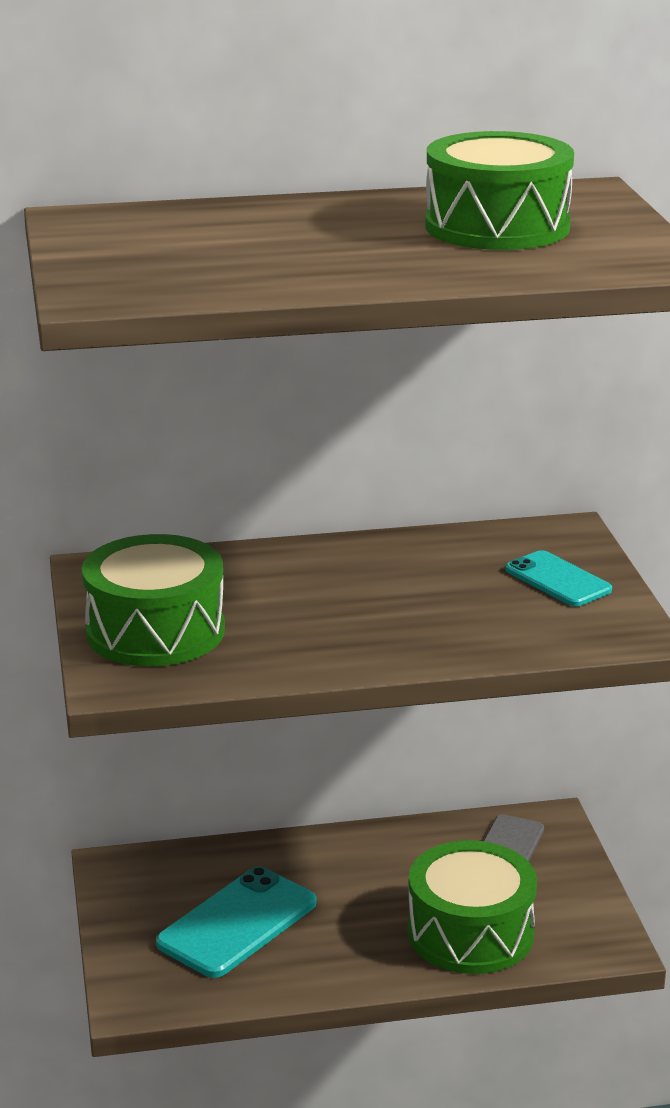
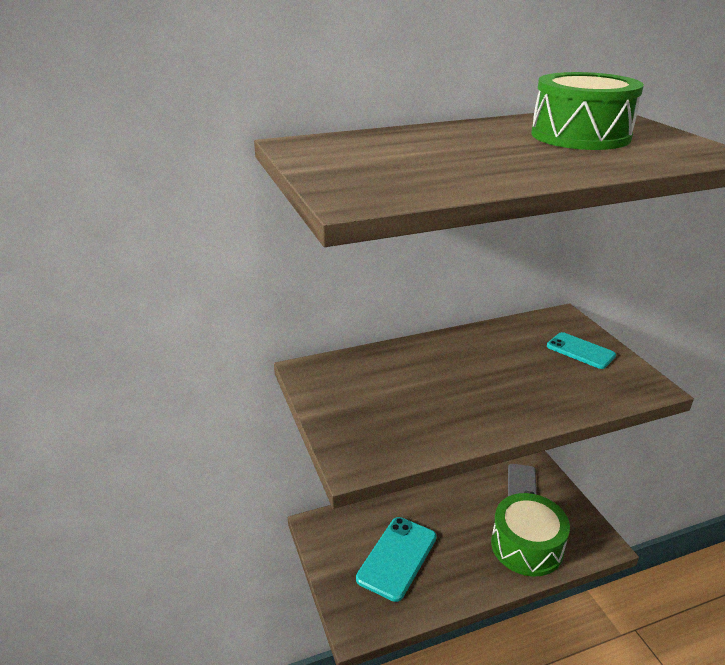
camera: 10 degrees left, 5 degrees up
green drum [82,534,225,666] -> none

